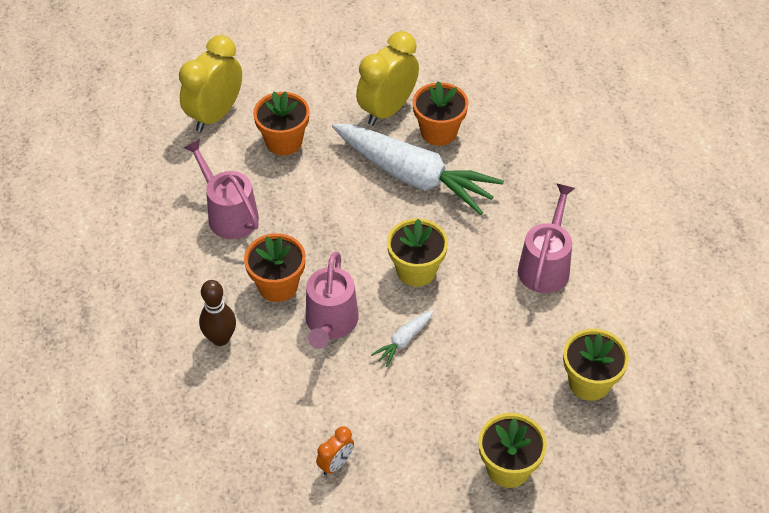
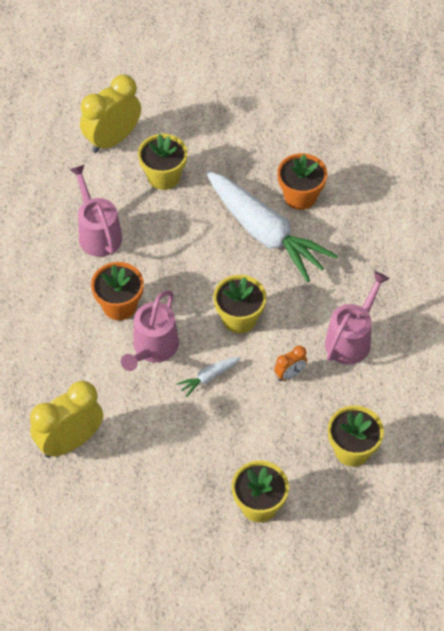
camera: 15 degrees right, 5 degrees up
brown bowling pin [199,280,236,346] -> none
orange flower pot [253,91,310,155] -> yellow flower pot [138,134,187,190]
orange clock [316,426,354,475] -> orange clock moved to [274,346,307,381]
yellow clock [356,31,419,126] -> yellow clock moved to [30,381,103,458]

